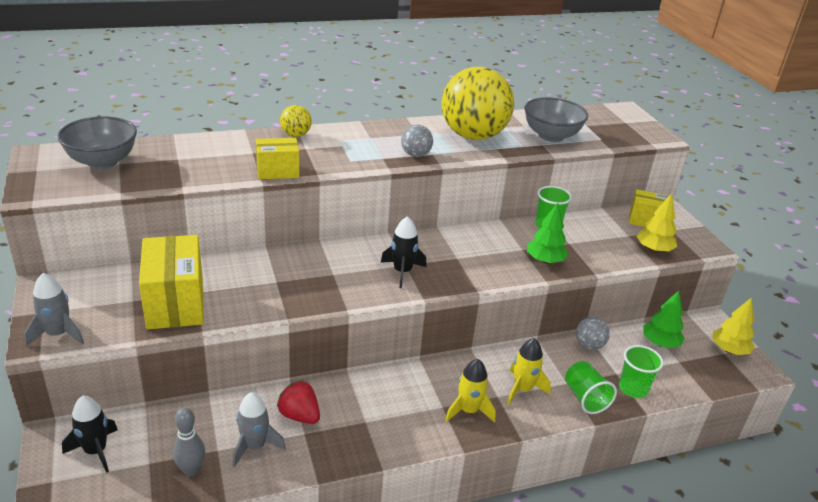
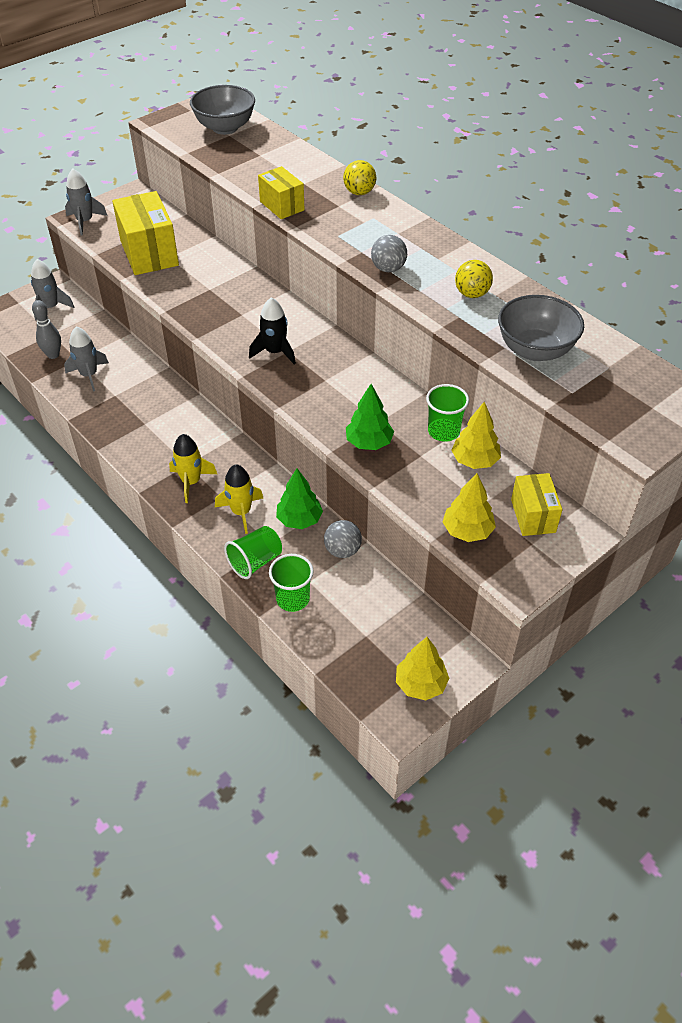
camera: 70 degrees right, 15 degrees up
black rocket [62,396,118,473] -> grey rocket [31,259,74,321]
yellow box [139,235,204,329] -> yellow box turned 75 degrees counterclockwise [112,191,179,275]
red strawberry [277,380,320,424] -> none
yellow ball [442,67,514,140] -> yellow ball [455,260,493,298], size x0.43
green tree [643,291,685,348] -> green tree moved to [276,468,323,529]
none -> yellow tree [451,402,501,469]

